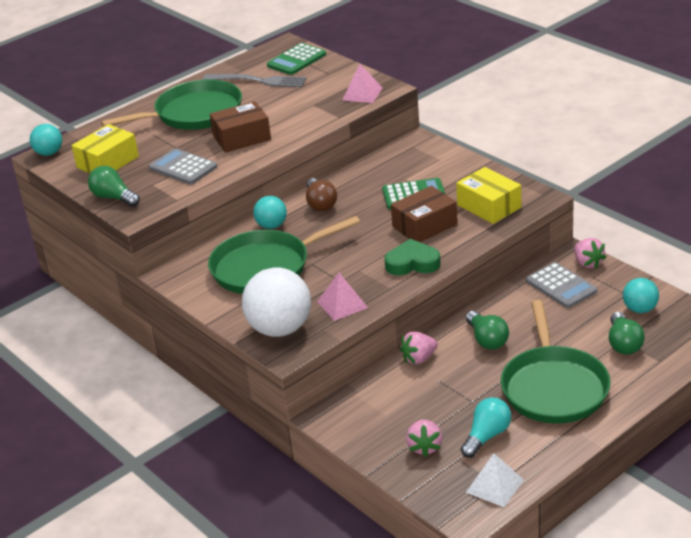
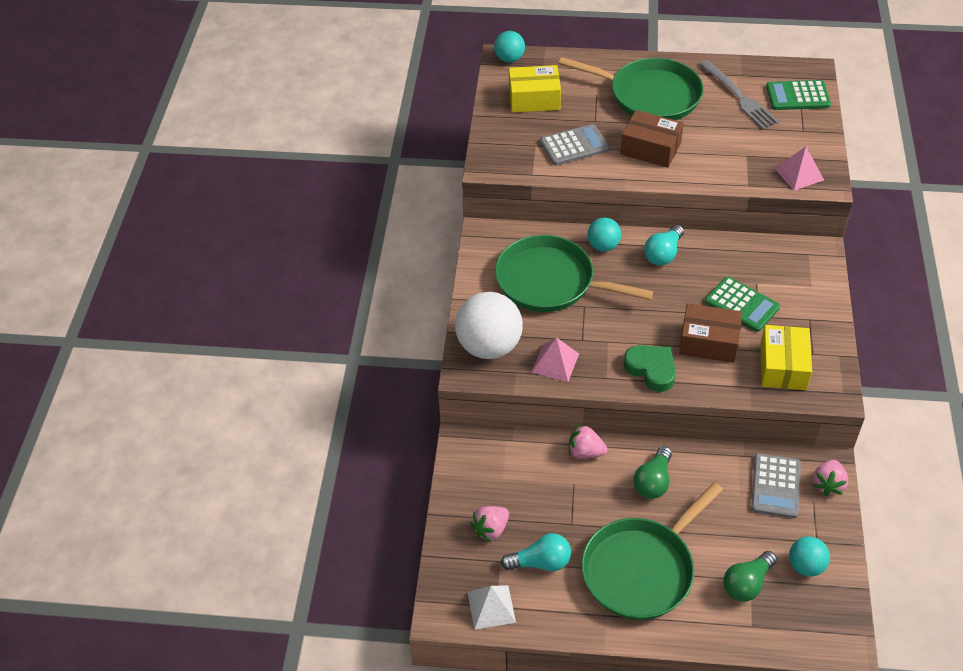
camera: 45 degrees right, 15 degrees up
green light bulb [88,166,140,207] -> none
grey calculator [149,148,217,184] -> grey calculator turned 75 degrees clockwise [540,124,609,166]
brown light bulb [306,178,337,211] -> turquoise light bulb [644,225,684,266]

